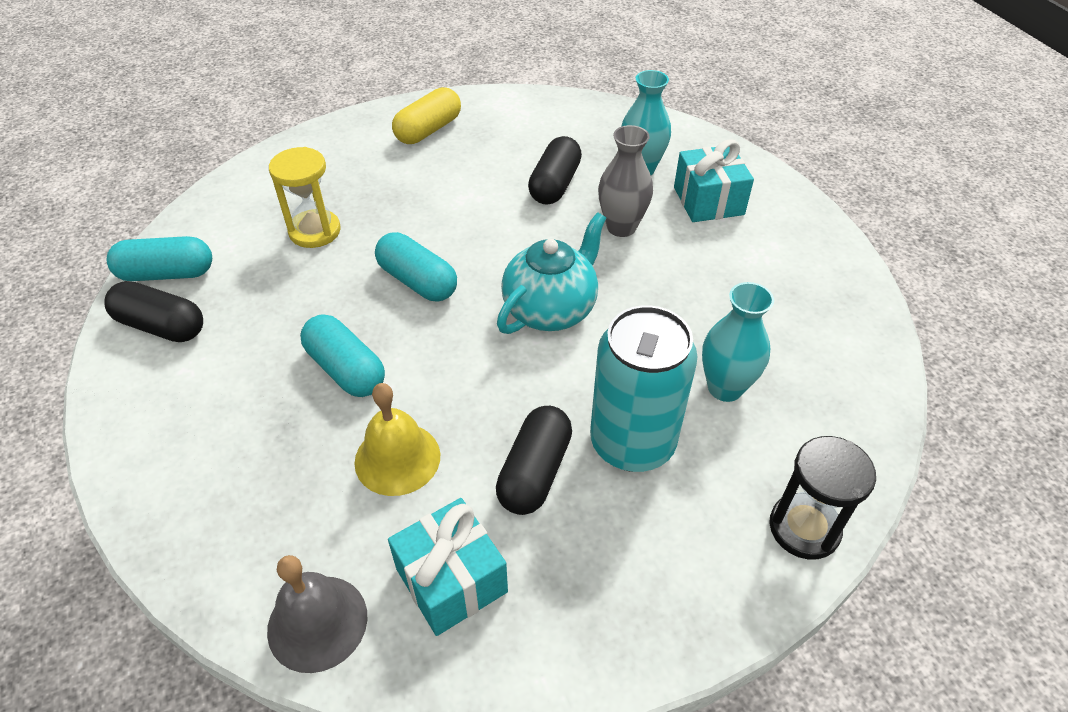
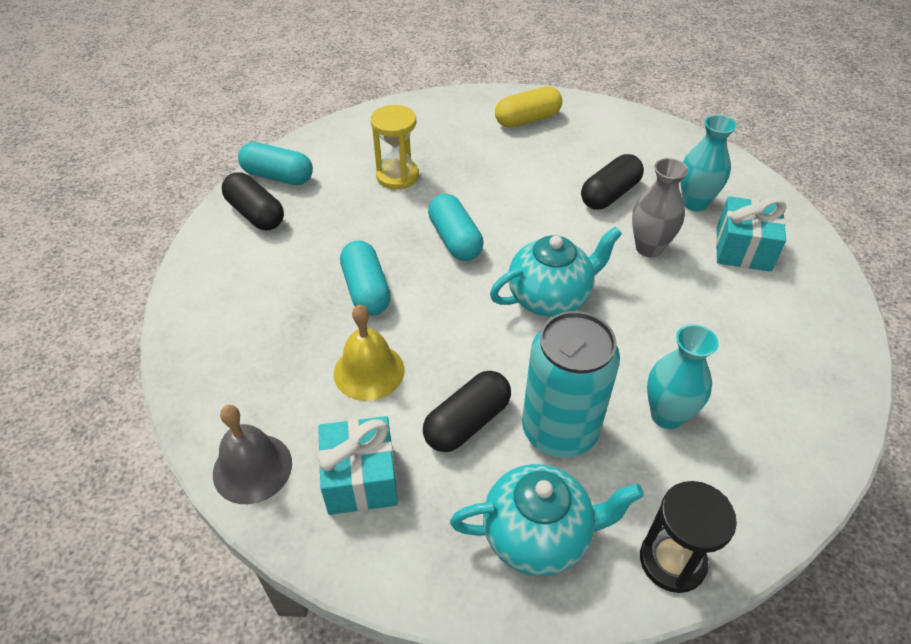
camera: 25 degrees right, 0 degrees up
none -> turquoise teapot [450,464,644,576]

